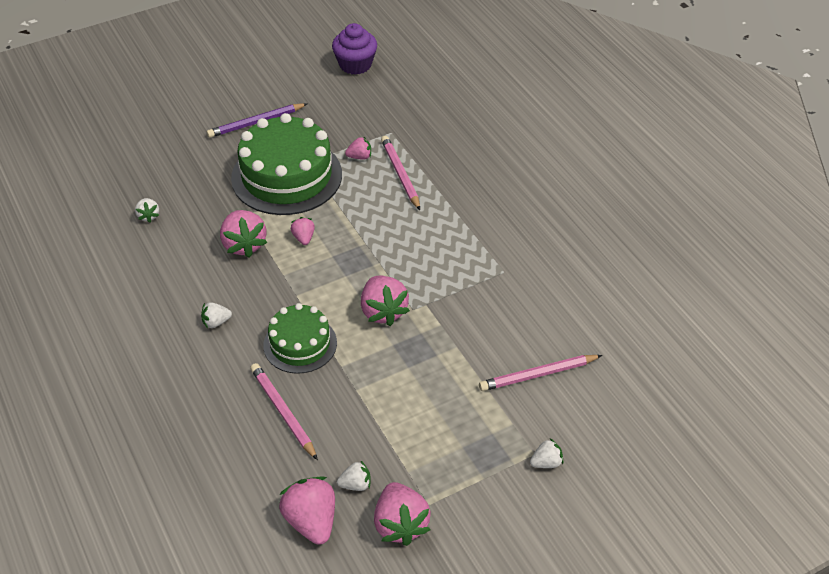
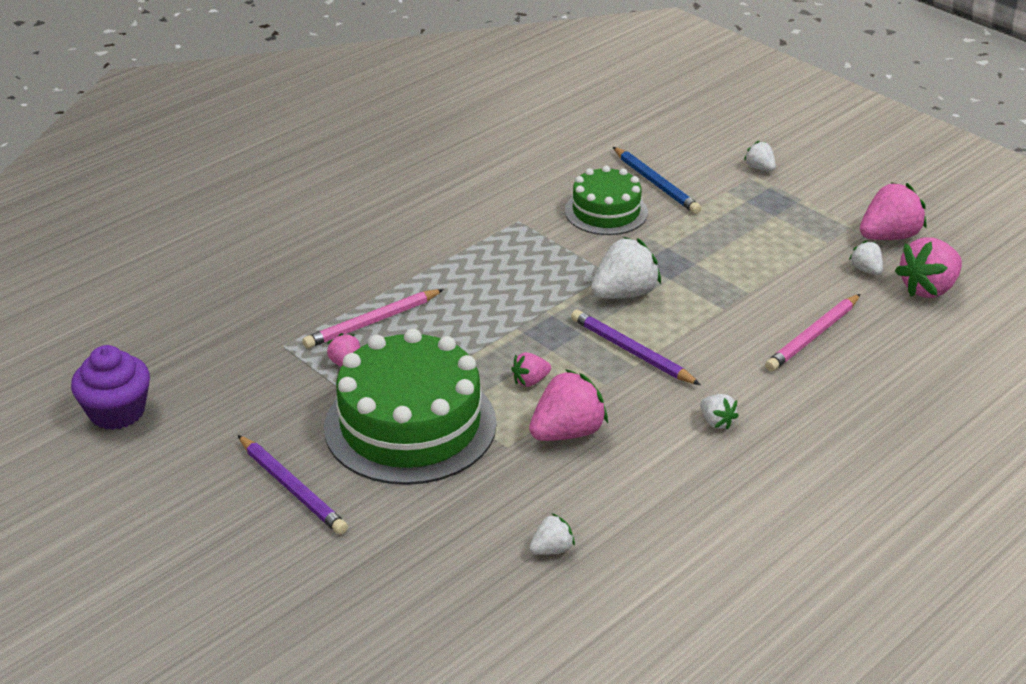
camera: 105 degrees left, 10 degrees down
green cake [263,303,337,374] -> green cake moved to [565,165,648,235]
pink strawberry [361,276,410,326] -> white strawberry [591,237,661,299]
pink pencil [479,355,602,391] -> blue pencil [613,147,702,214]
none -> purple pencil [571,310,701,385]

